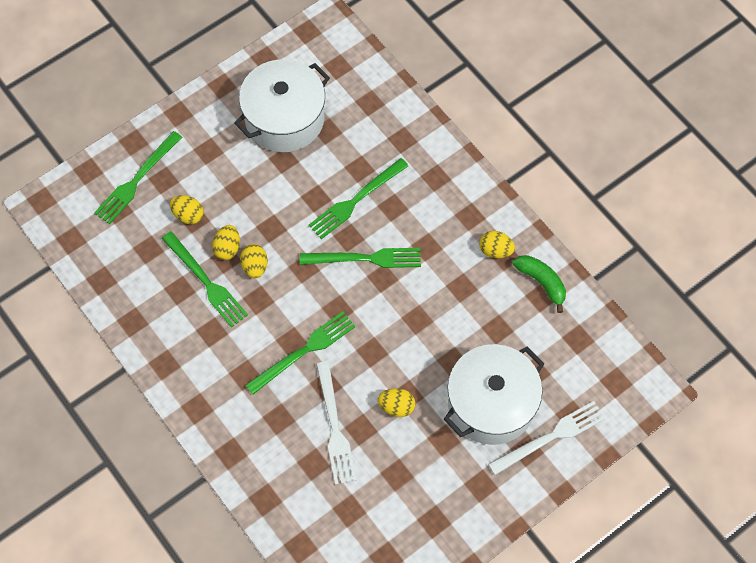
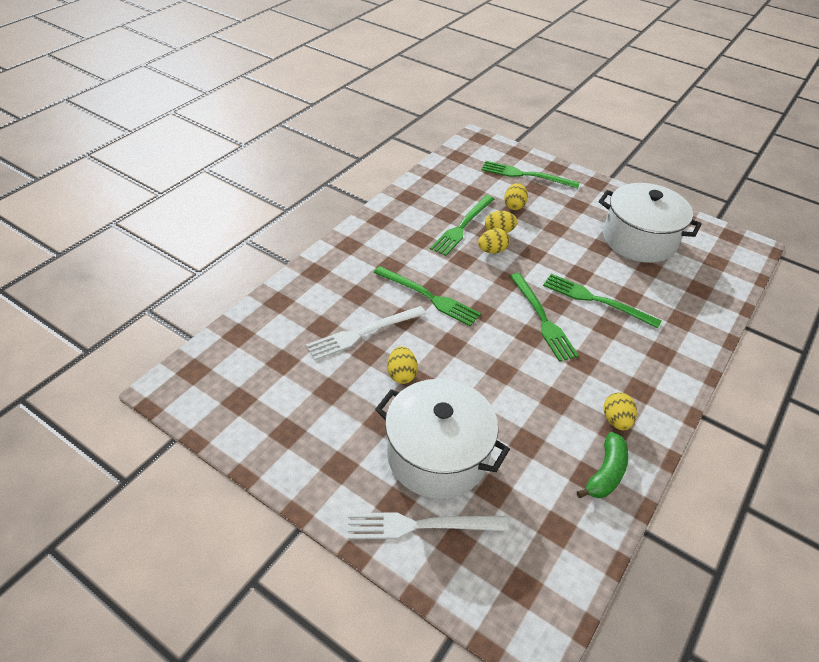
camera: 70 degrees right, 20 degrees down
white fork [488,401,606,475] -> white fork turned 135 degrees clockwise [347,512,508,539]

